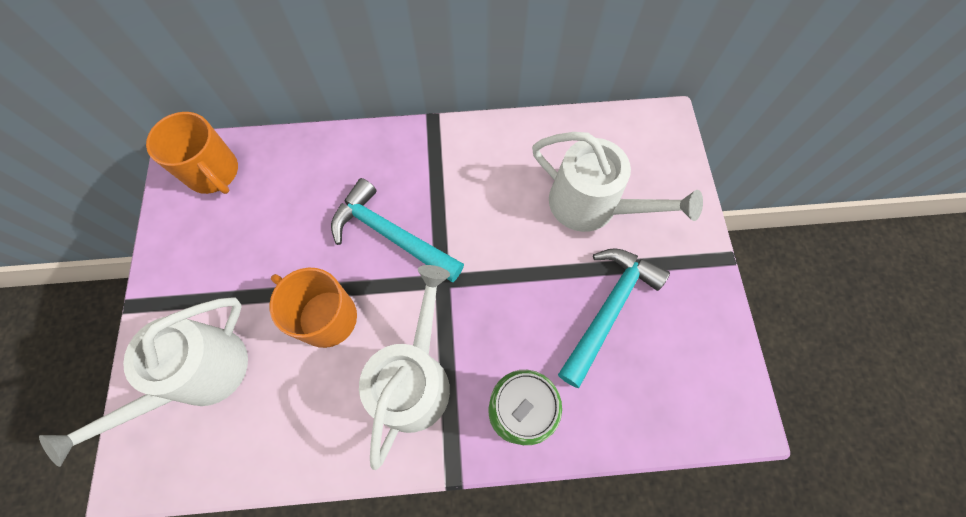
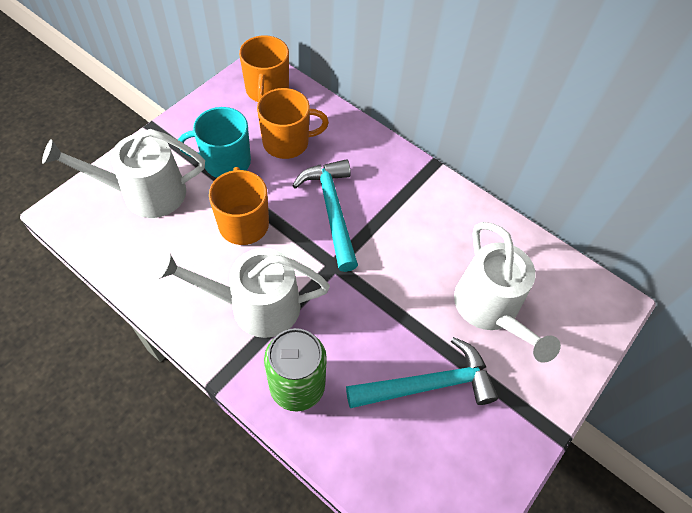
camera: 40 degrees right, 10 degrees down
white watering can [359,265,450,470] -> white watering can turned 150 degrees counterclockwise [156,248,330,338]
none -> turquoise mug [178,107,251,178]
none -> orange mug [257,88,329,159]

